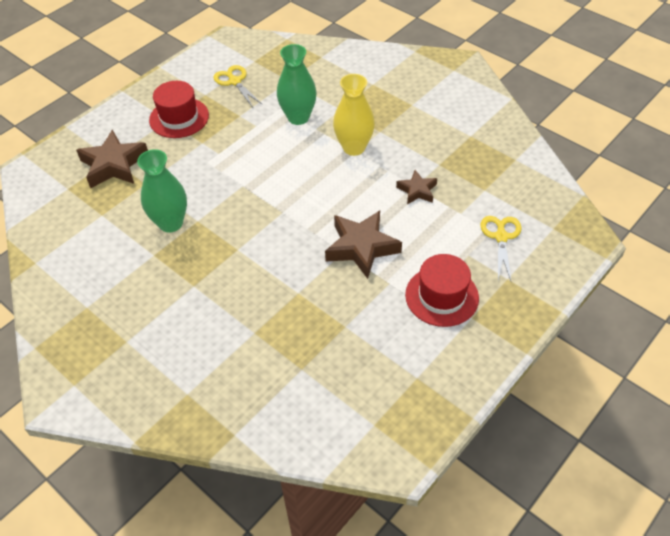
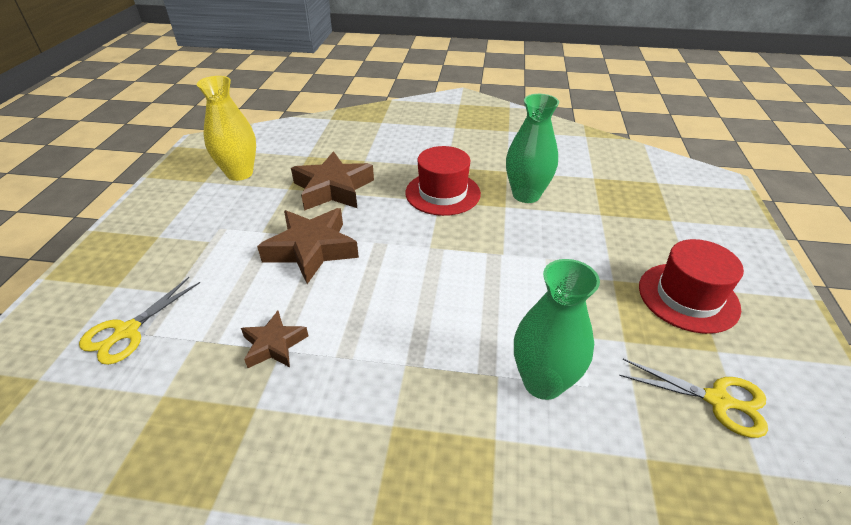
camera: 145 degrees right, 10 degrees down
brown star [76,130,148,188] -> brown star moved to [291,151,374,211]
yellow vase [333,74,375,156] -> yellow vase moved to [197,76,256,181]
red hat [405,254,479,327] -> red hat moved to [405,146,481,216]
yellow scissors [480,216,521,281] -> yellow scissors turned 60 degrees clockwise [79,277,200,365]

